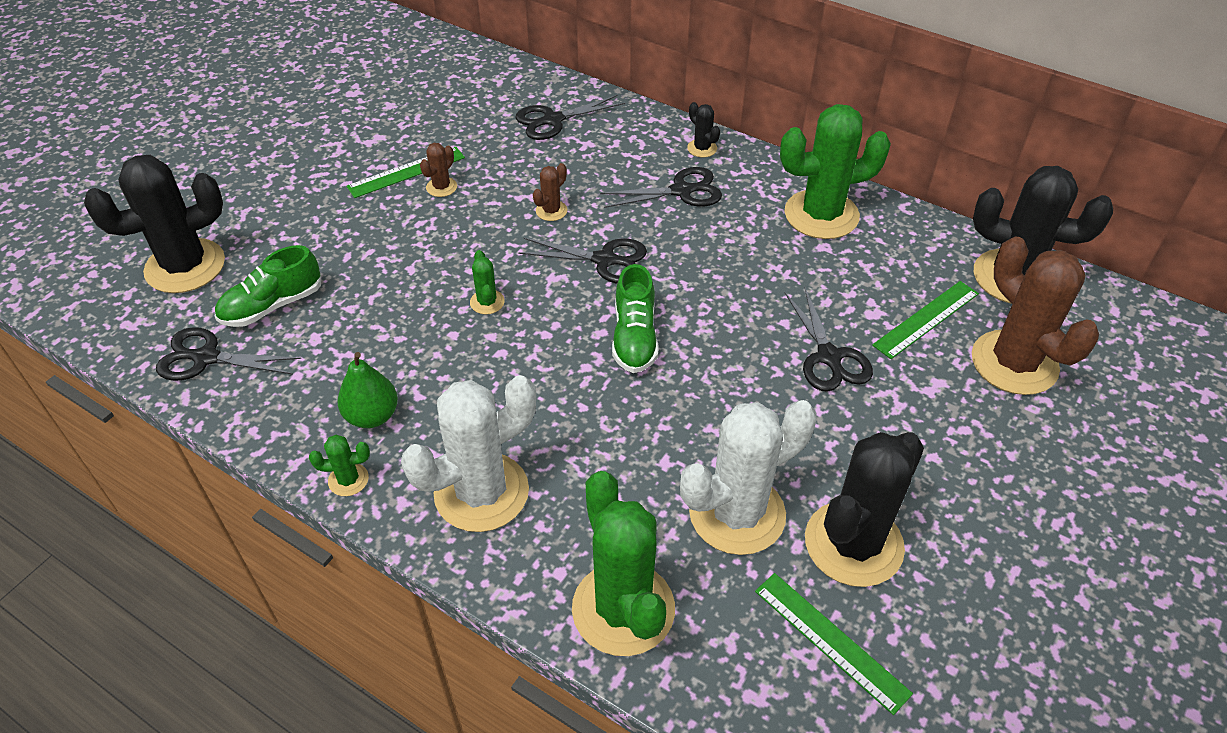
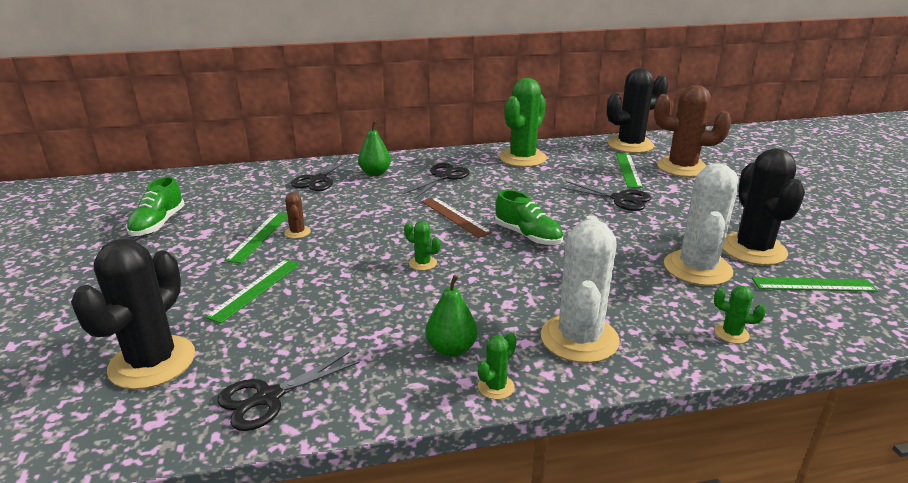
camera: 45 degrees left, 20 degrees down
green shoe [215,245,321,327] -> green shoe moved to [126,177,185,236]
black scissors [518,238,647,283] -> brown ruler [422,197,492,238]
brown cactus [533,163,567,221] -> none
green cactus [572,471,675,656] -> green cactus [714,286,766,344], size x0.43
black cactus [687,102,720,158] -> none
none -> green ruler [205,259,300,323]
none -> green pear [358,121,391,176]

